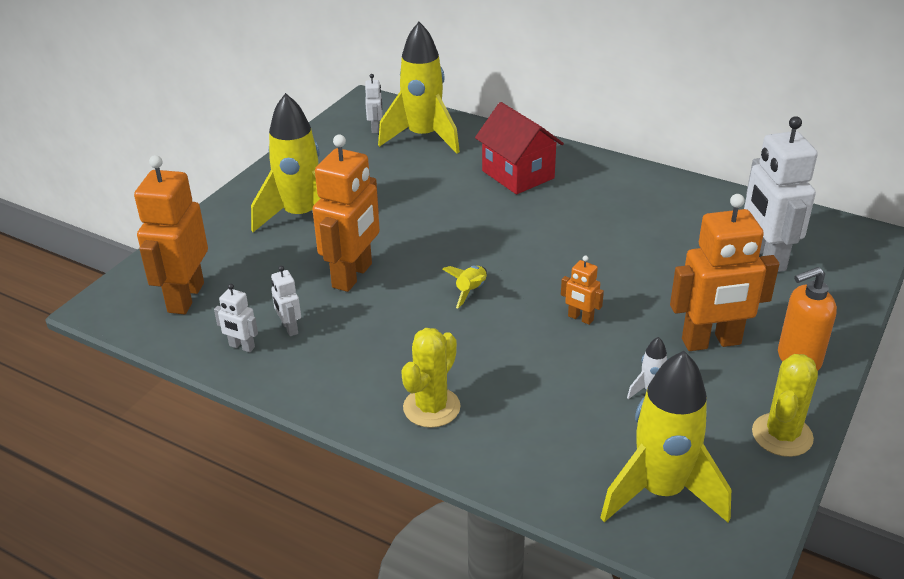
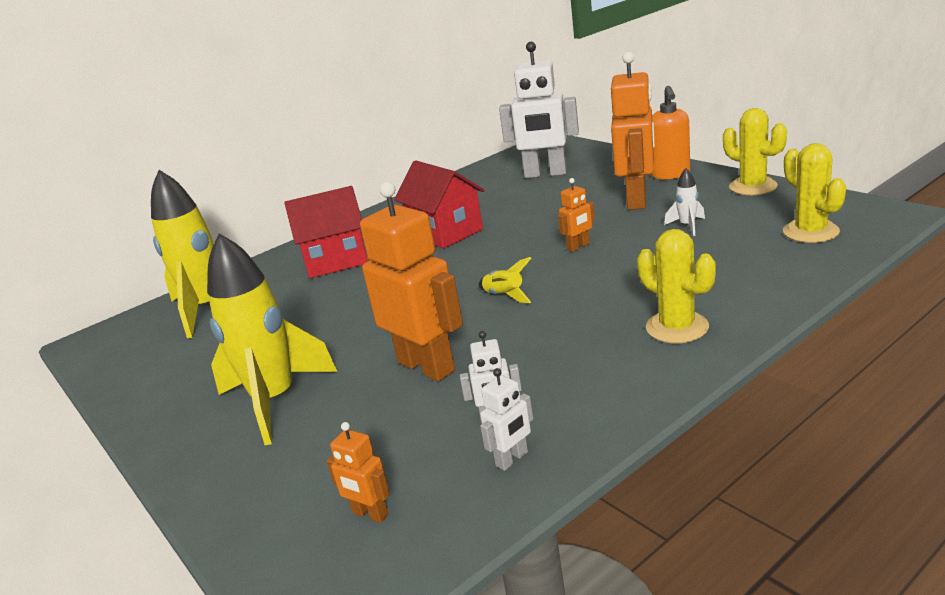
camera: 65 degrees left, 10 degrees down
orange robot [134,155,208,314] -> orange robot [327,422,390,523], size x0.46
white robot [365,74,382,133] -> none
yellow rocket [600,351,731,523] -> yellow cactus [783,143,846,243]
none -> red house [394,160,485,249]

